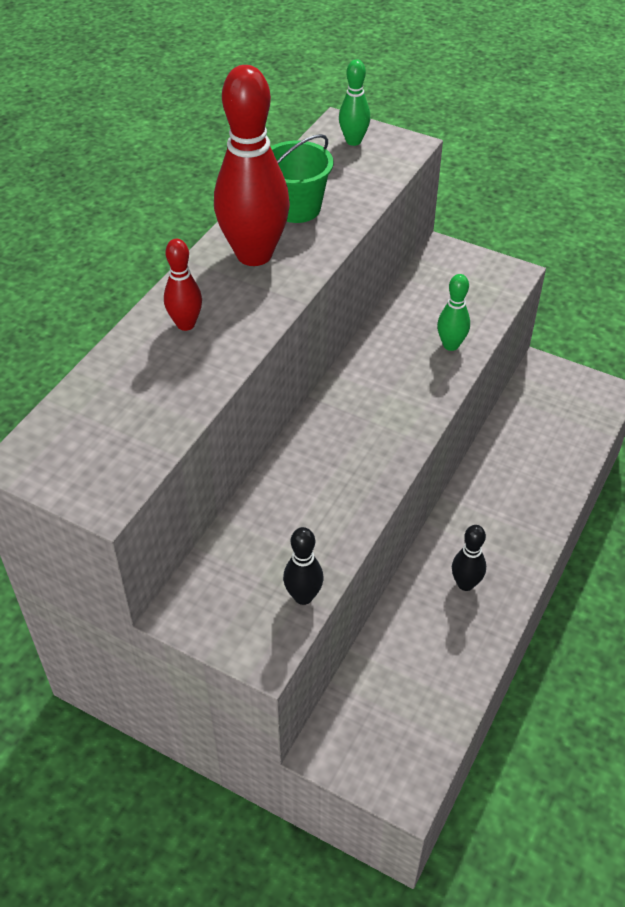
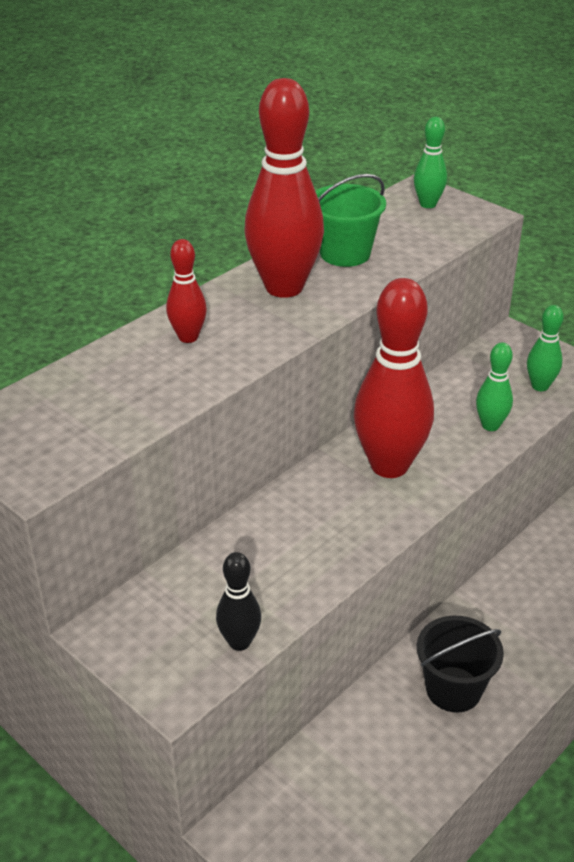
camera: 15 degrees right, 10 degrees down
black bowling pin [452,525,486,591] -> black bucket [417,616,504,713]
none -> red bowling pin [354,278,434,478]
none -> green bowling pin [527,305,564,391]

